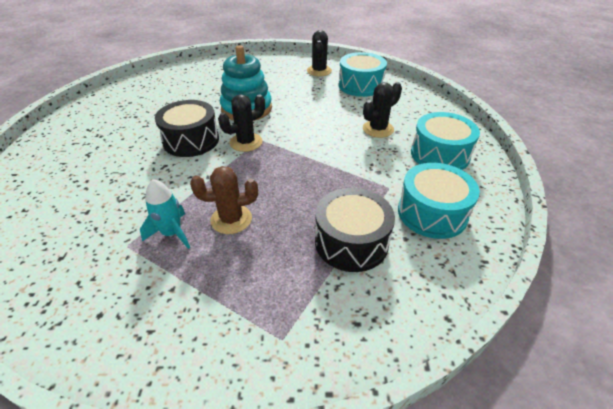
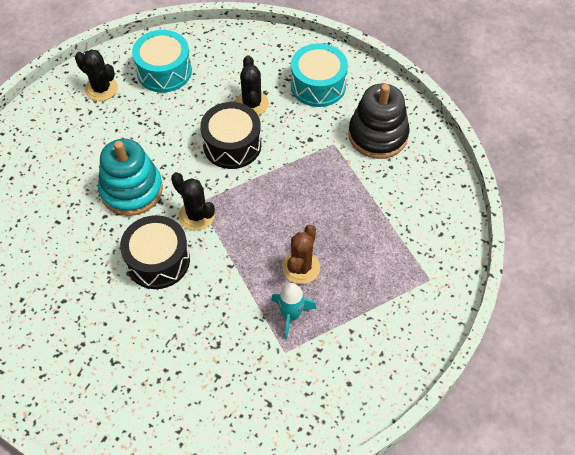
camera: 60 degrees left, 15 degrees up
black cactus [218,94,265,152] -> black cactus turned 45 degrees counterclockwise [171,172,215,231]
black drum [315,188,395,272] -> black drum moved to [200,102,261,169]
turquoise drum [398,163,480,239] -> black stacking toy [348,83,410,159]

